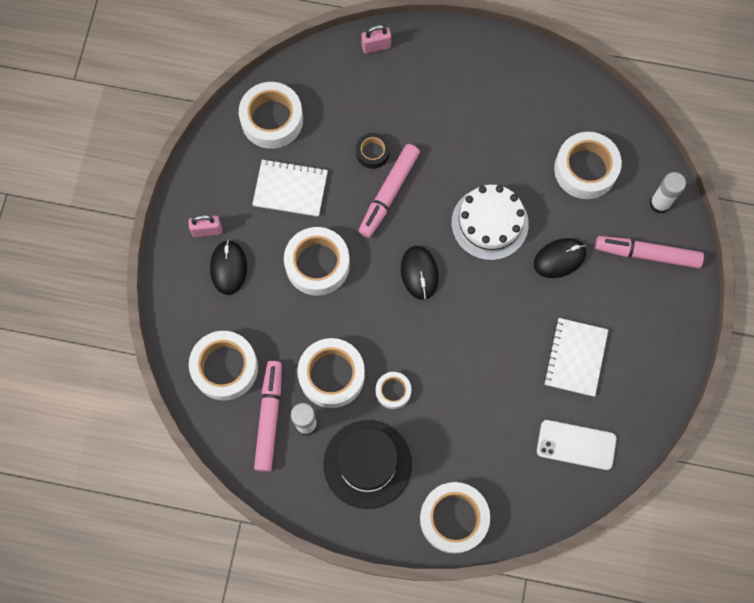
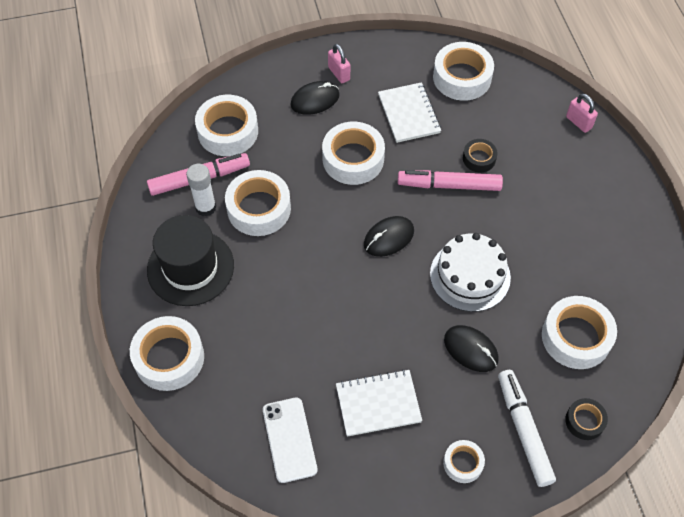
camera: 65 degrees right, 15 degrees down
white tape [376,372,411,409] -> white tape moved to [443,440,485,483]
pink marker [595,236,704,268] -> white marker [498,370,556,487]
white glue stick [649,172,686,214] -> black tape [565,398,608,440]

